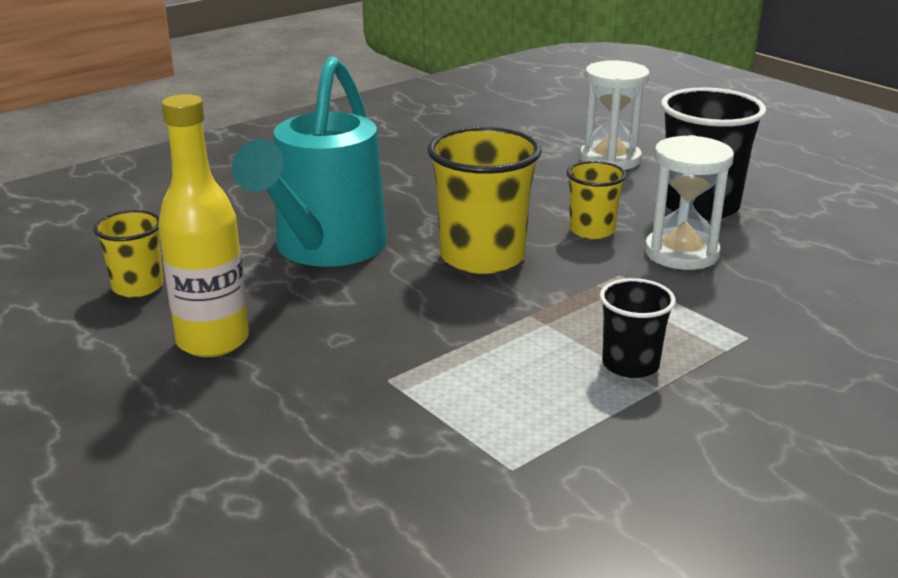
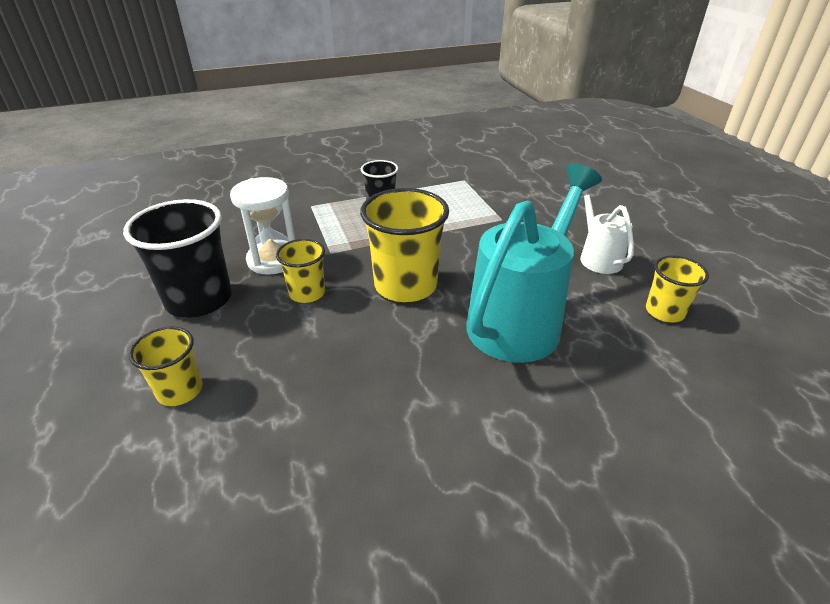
camera: 160 degrees left, 10 degrees up
yellow bottle [158,94,249,357] -> white watering can [580,186,634,274]
white hourglass [580,61,650,170] -> yellow cup [129,326,202,406]

